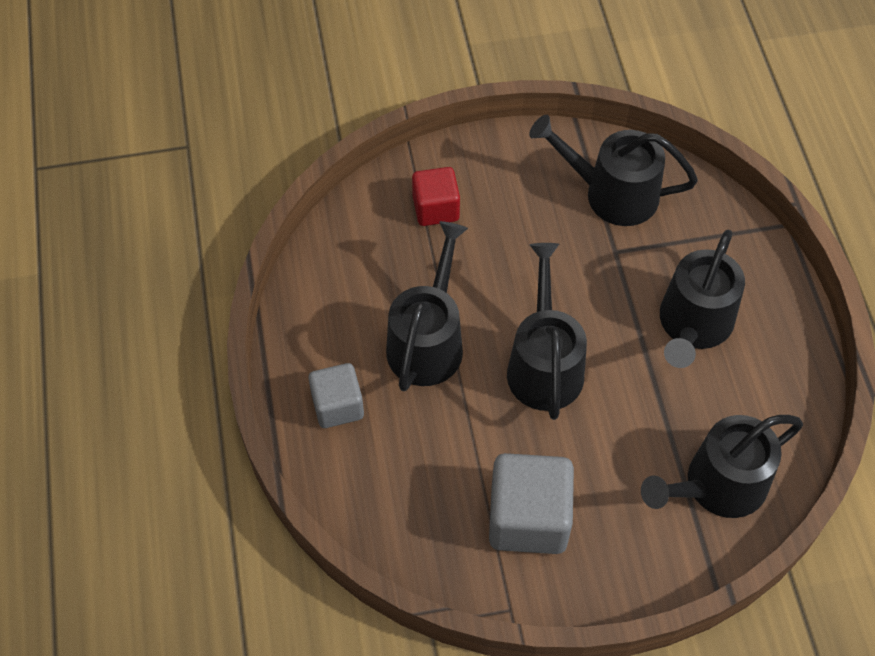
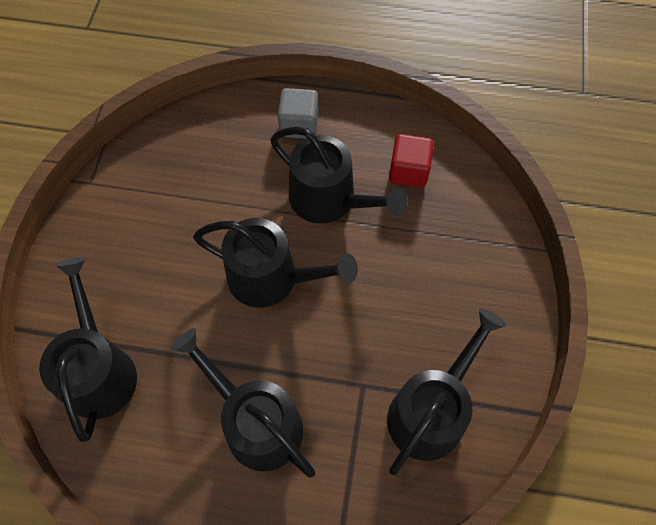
camera: 110 degrees right, 5 degrees up
red cube [412,167,460,226] -> red cube moved to [389,134,434,188]
grey cube [489,453,574,554] -> none

